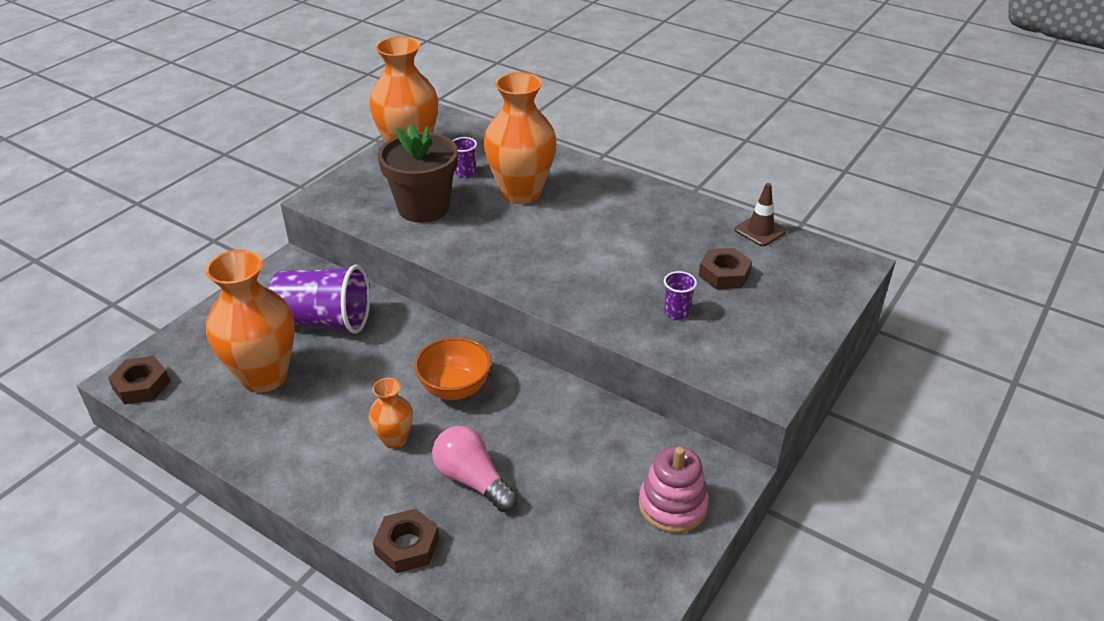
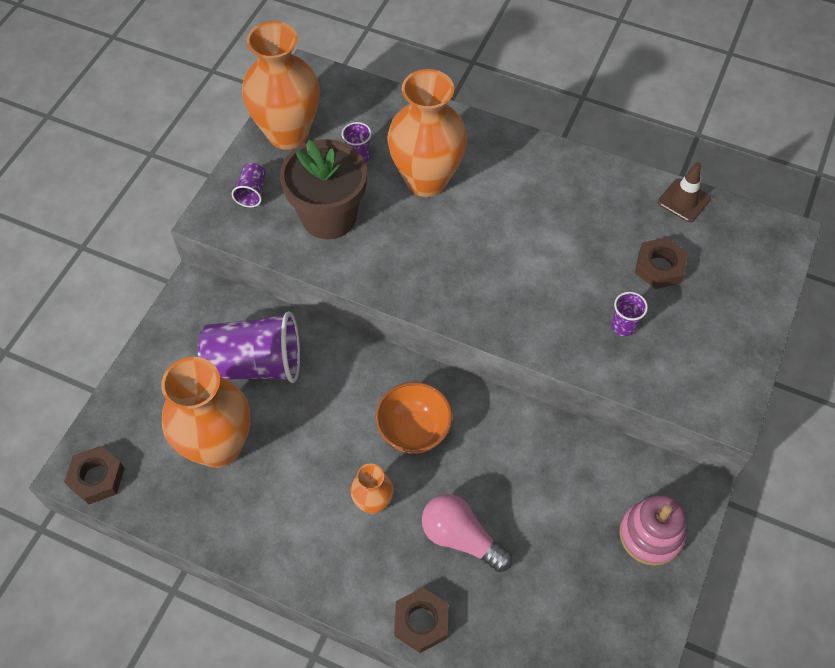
camera: 10 degrees left, 20 degrees up
none -> purple cup [232,163,266,207]

